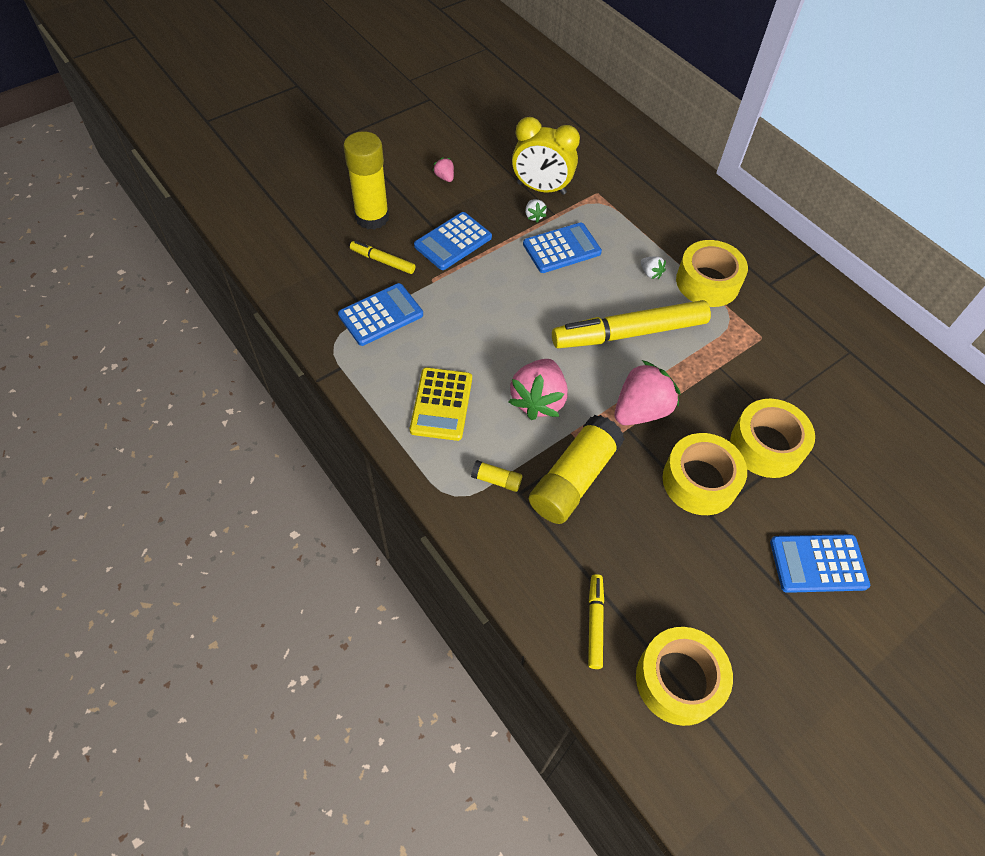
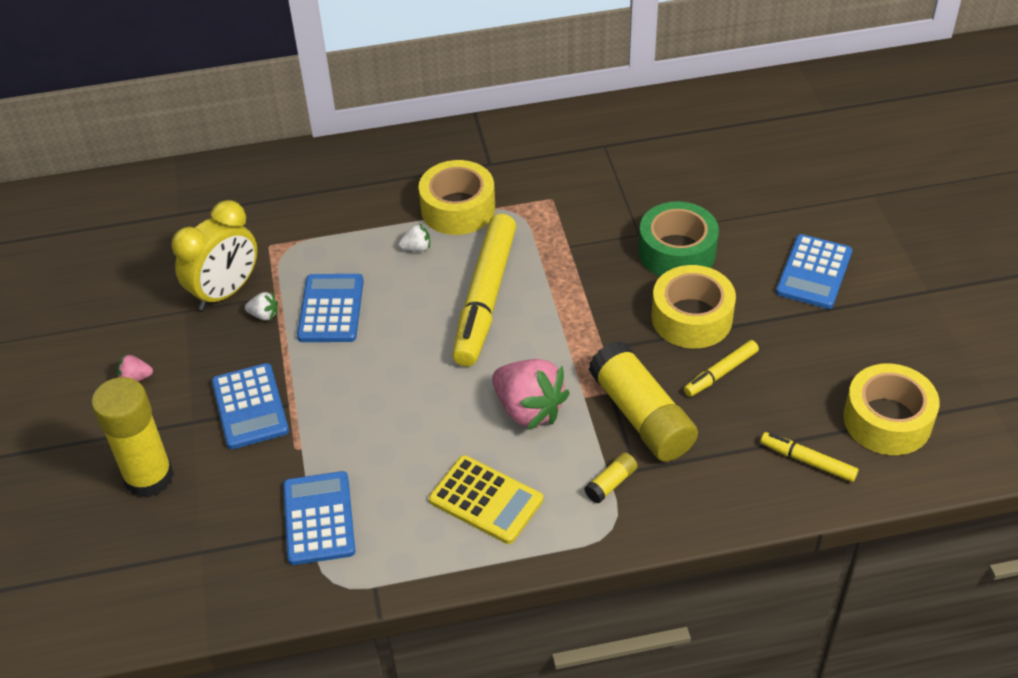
camera: 60 degrees left, 10 degrees down
yellow marker [350,241,416,274] -> yellow marker moved to [684,340,759,397]
pink strawberry [615,360,681,425] -> none
yellow tape [730,399,815,478] -> green tape [638,201,719,277]

